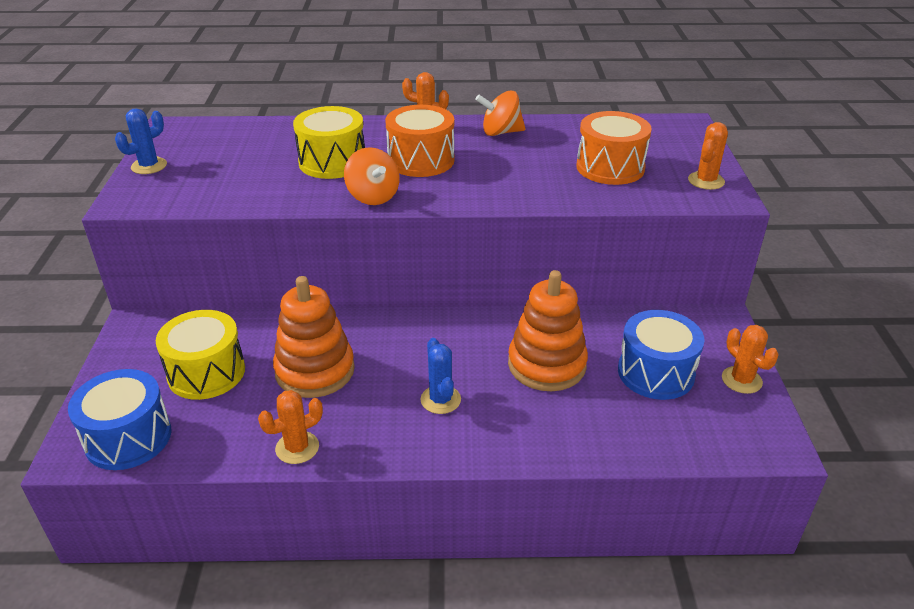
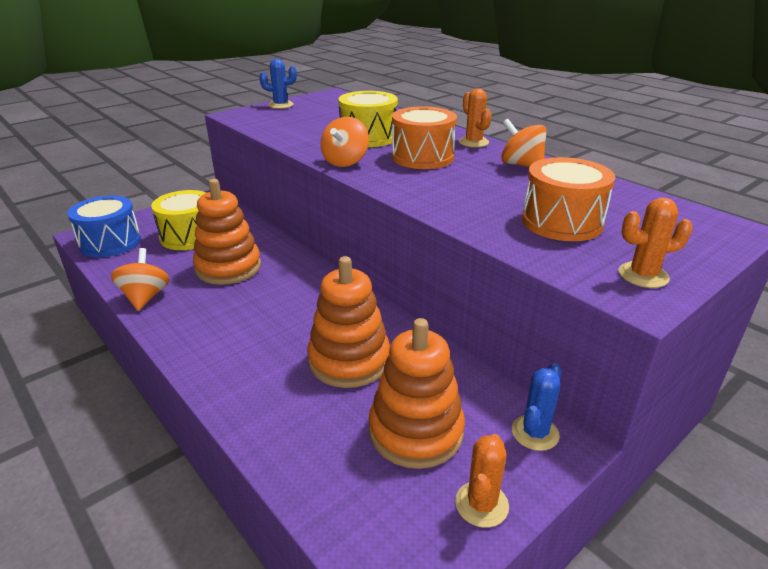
camera: 50 degrees right, 5 degrees down
orange cactus [258,390,323,464] -> orange spinning top [111,248,169,311]
blue cactus [420,338,461,414] -> blue cactus moved to [512,363,562,451]
blue drum [618,310,705,400] -> orange stacking toy [369,318,465,469]

